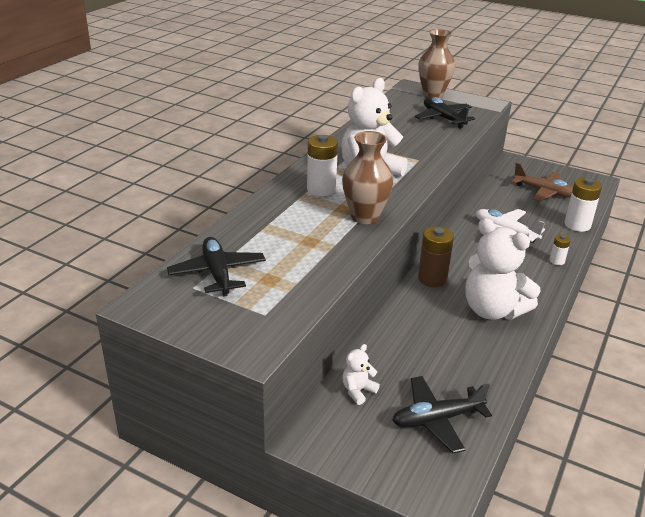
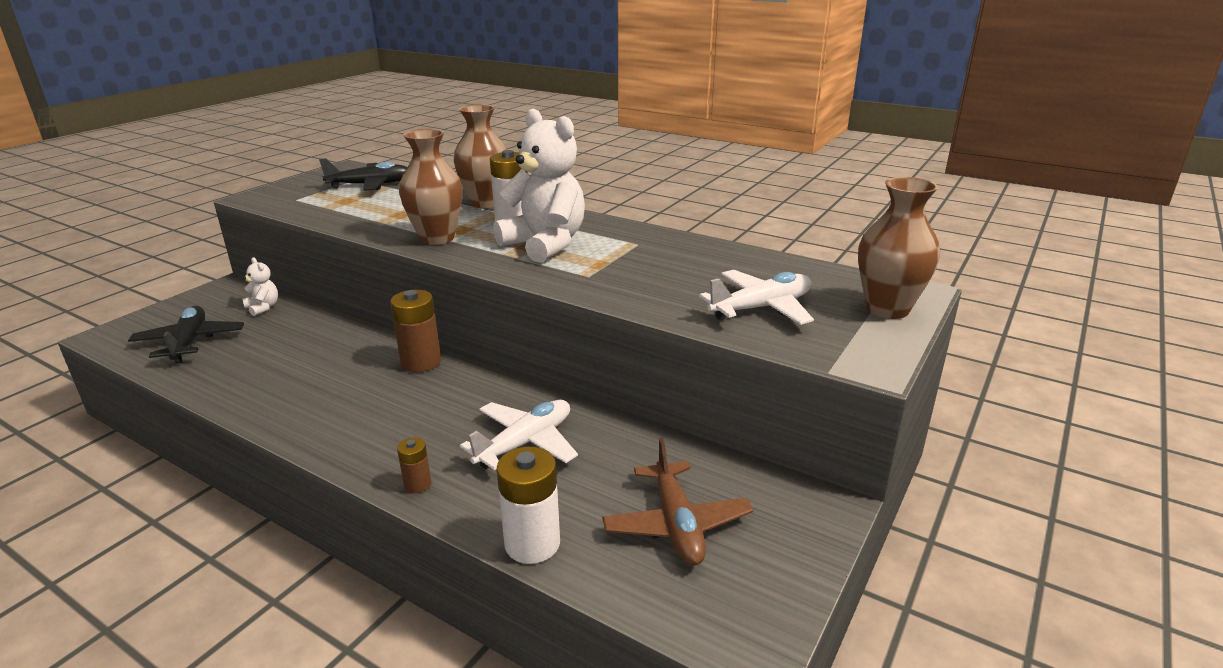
camera: 95 degrees right, 5 degrees down
black plane [415,97,475,129] -> white plane [699,270,814,325]
white teddy bear [465,218,541,320] -> none
brown plane [512,163,573,202] -> brown plane turned 45 degrees counterclockwise [602,438,753,565]
white battery [550,234,571,265] -> brown battery [397,438,431,493]
none -> brown vase [454,104,507,208]

